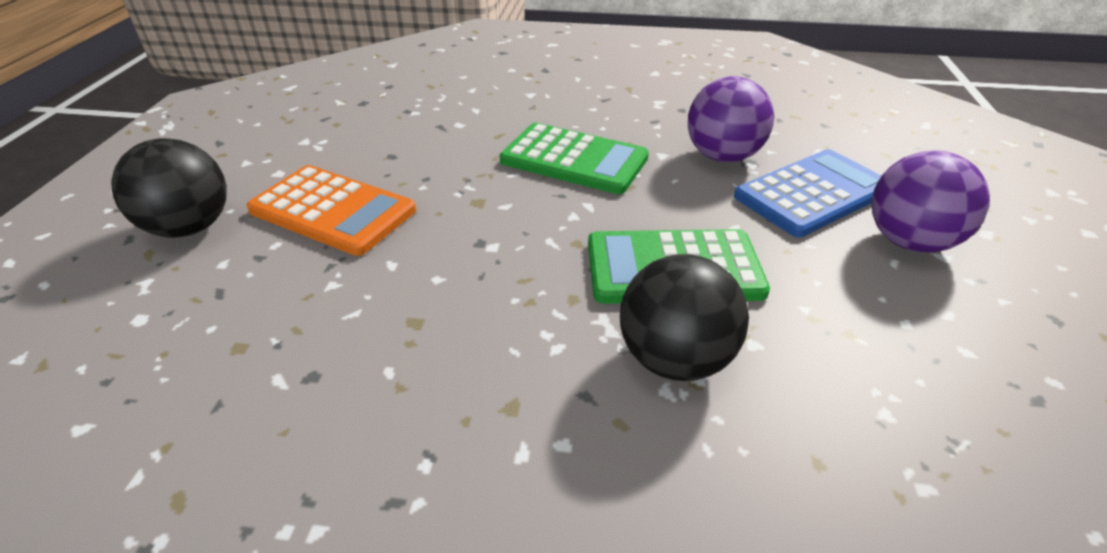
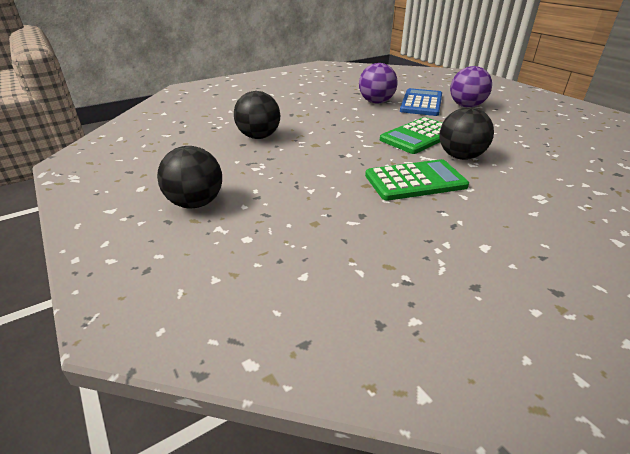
camera: 40 degrees left, 5 degrees down
orange calculator [247,165,416,256] -> none
green calculator [500,123,649,194] -> green calculator moved to [365,159,469,201]
none -> black ball [234,91,280,139]

